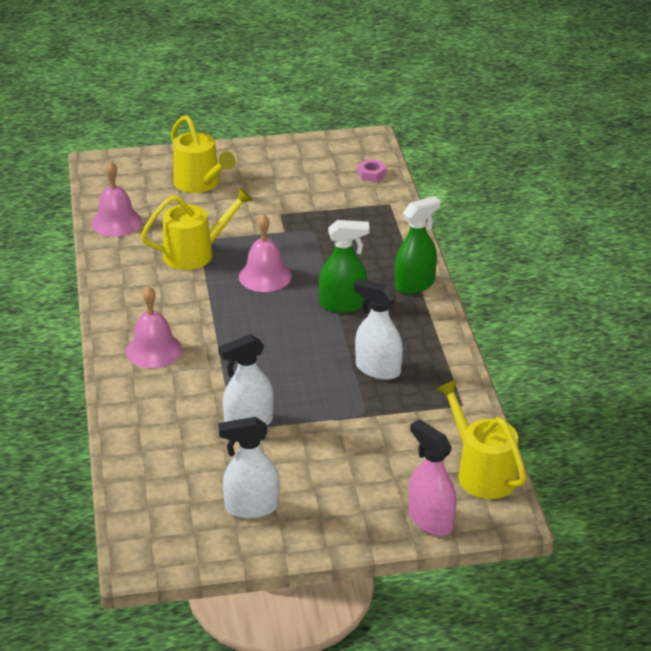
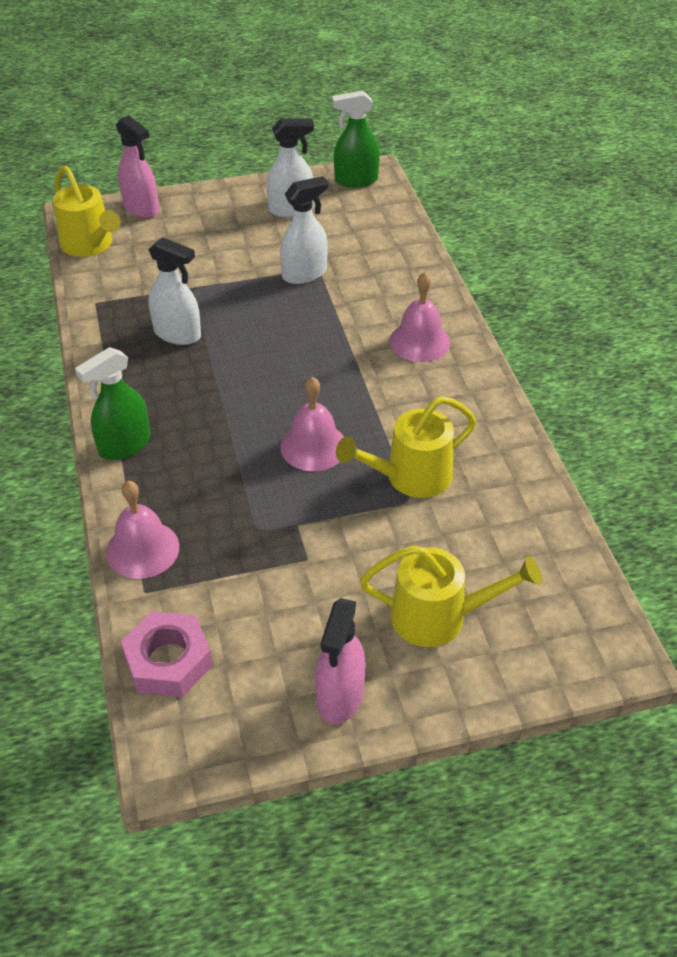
camera: 175 degrees right, 10 degrees up
pink bell [91,162,142,237] -> pink bell moved to [106,481,179,579]
yellow watering can [171,115,236,193] -> yellow watering can turned 135 degrees clockwise [360,545,542,647]
green spray bottle [319,220,370,313] -> green spray bottle moved to [332,90,380,188]
pink nut [357,159,386,182] -> pink nut [121,611,213,697], size x1.85
none -> pink spray bottle [315,598,366,724]

